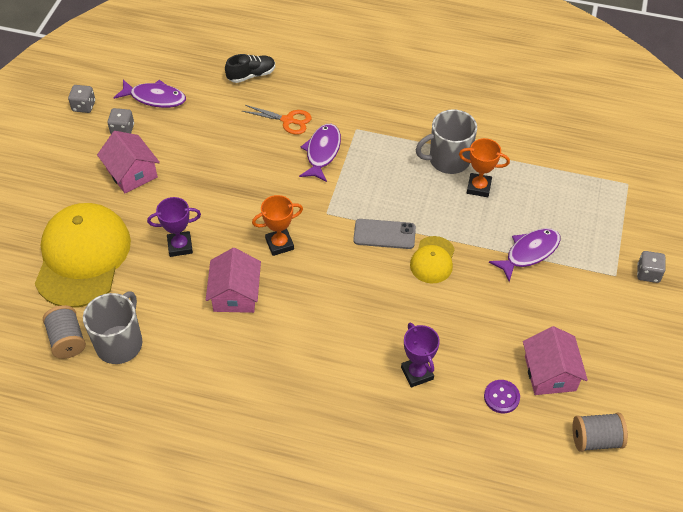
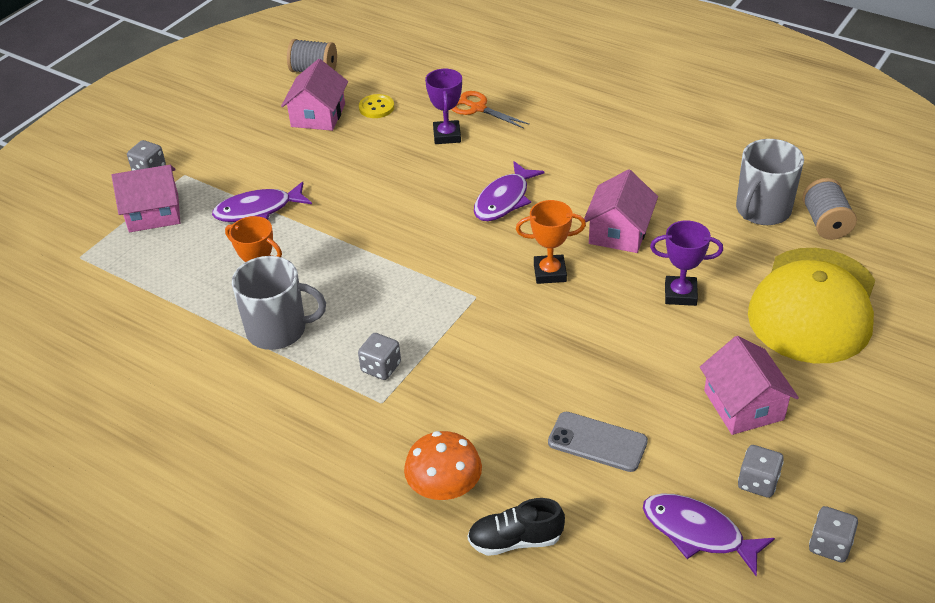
camera: 160 degrees left, 10 degrees down
orange scissors [242,105,312,135] -> orange scissors moved to [451,91,530,129]
purple fish [299,124,341,182] -> purple fish moved to [474,161,545,221]
grey phone [353,219,416,249] -> grey phone moved to [548,412,648,472]
yellow cap [410,236,455,283] -> none
purple button [484,380,520,413] -> yellow button [359,94,394,118]
none -> pink house [112,165,180,232]
none -> grey dice [358,333,401,380]
none -> orange mushroom [404,431,482,500]

